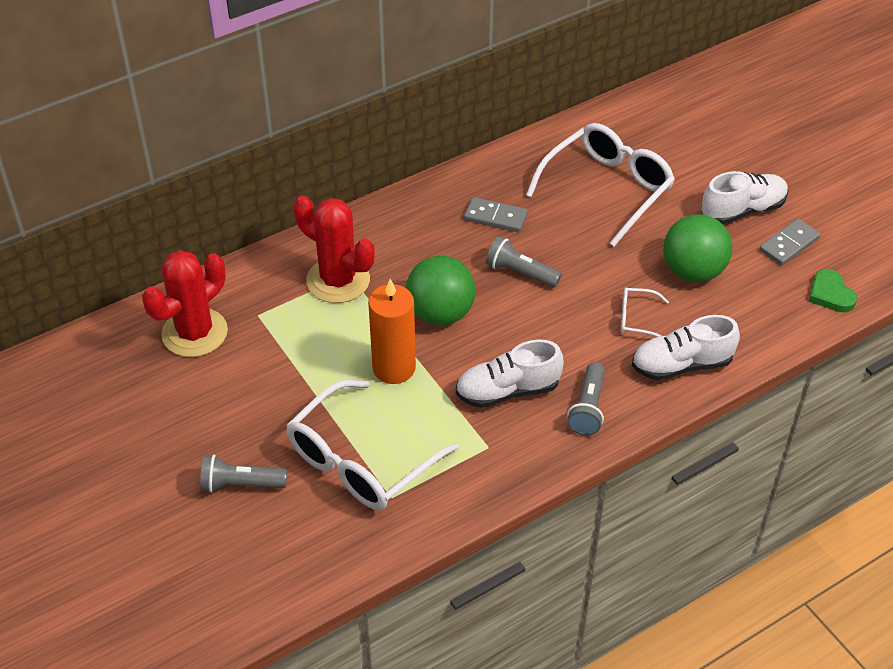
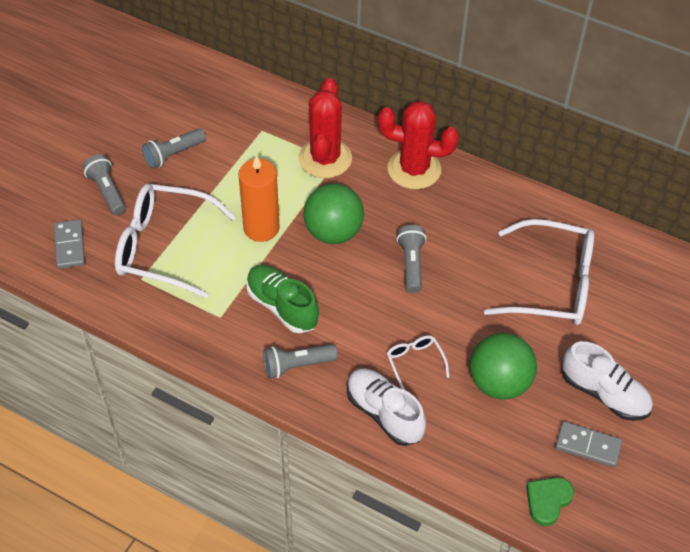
camera: 60 degrees right, 5 degrees up
red cactus [142,250,228,357] -> red cactus moved to [378,101,459,189]
white shoe [456,340,564,408] -> green shoe [246,265,319,333]
grey domino [464,197,528,232] -> grey domino moved to [54,219,85,269]
none -> grey flashlight [142,128,206,169]

